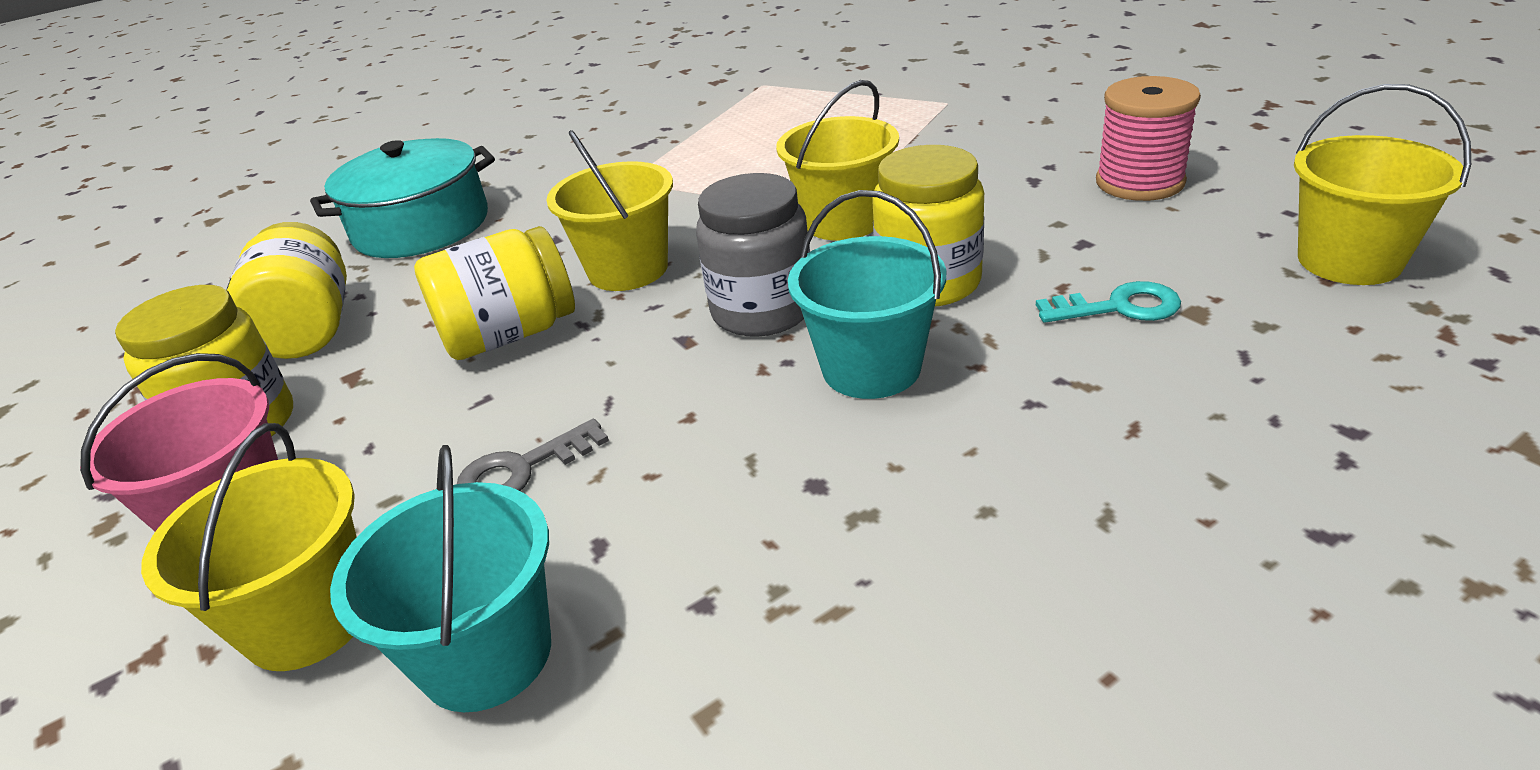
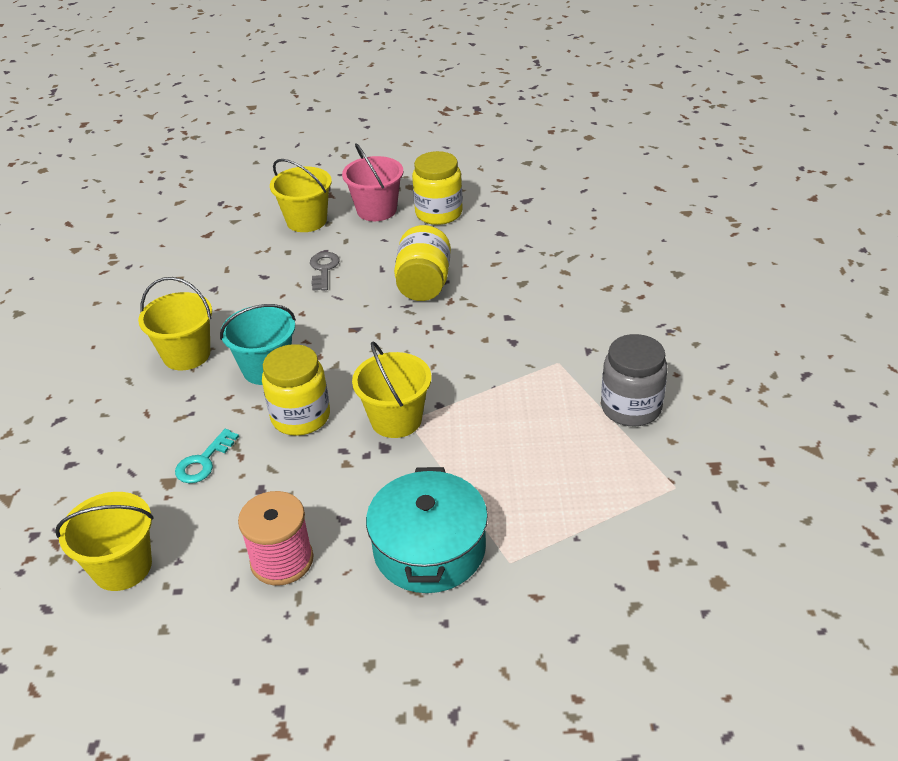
camera: 120 degrees right, 5 degrees up
yellow jar [227,222,347,359] -> none
turquoise pot [310,138,495,258] -> turquoise pot moved to [366,467,488,593]
turquoise bucket [330,445,551,712] -> none
yellow bucket [546,130,673,291] -> yellow bucket moved to [138,277,212,371]
grey jar [696,173,810,337] -> grey jar moved to [601,334,668,426]

